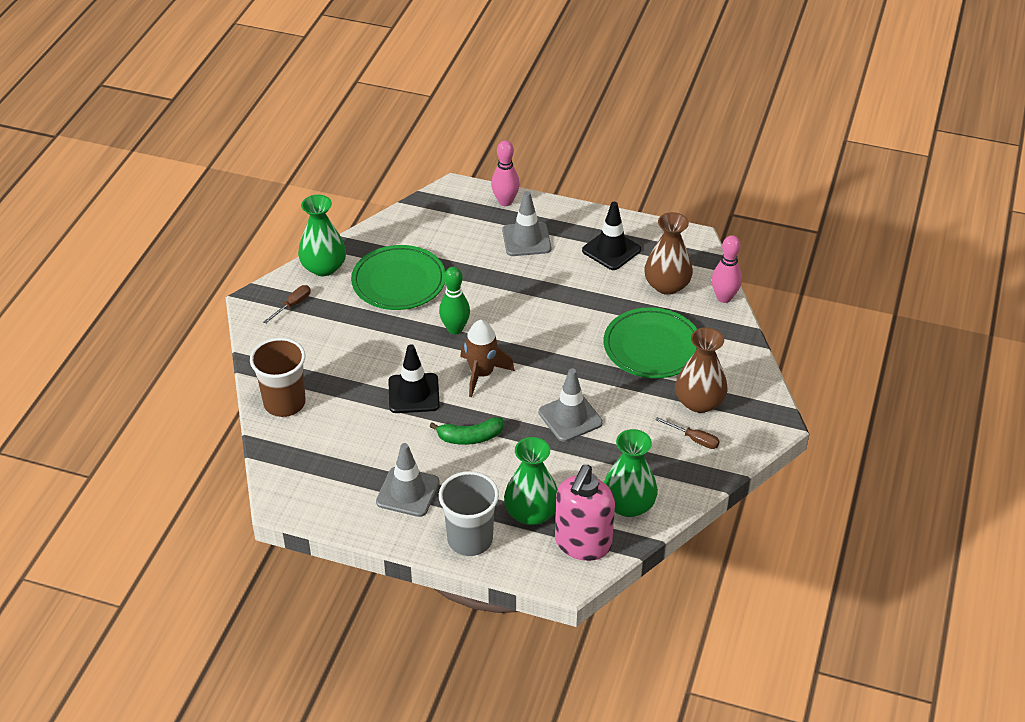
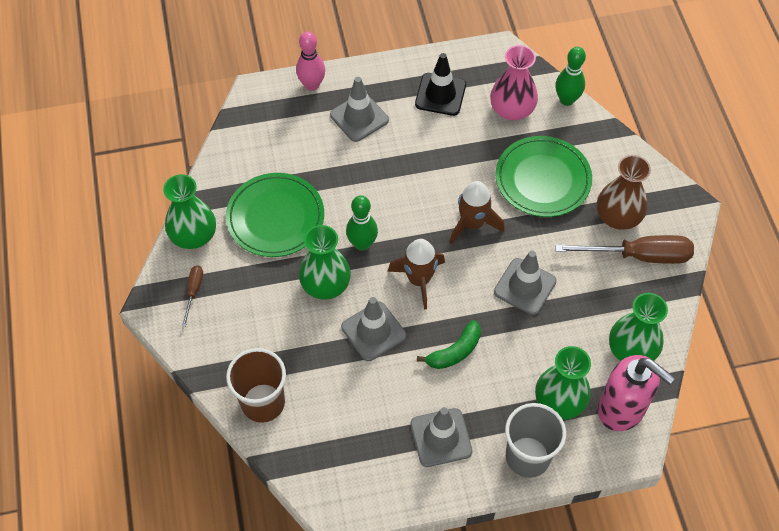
camera: 30 degrees left, 15 degrees up
black traffic cone [388,344,440,413] -> grey traffic cone [341,297,406,361]
pink soap dispenser [555,465,615,561] -> pink soap dispenser turned 45 degrees counterclockwise [598,355,675,431]
brown vase [644,212,693,295] -> pink vase [490,45,538,120]
brown screwdriver [655,417,720,449] -> brown screwdriver [555,235,694,264], size x2.06
pink bowling pin [711,235,742,303] -> green bowling pin [555,47,586,106]
none -> green vase [299,225,351,300]
none -> brown rocket [450,181,505,245]

